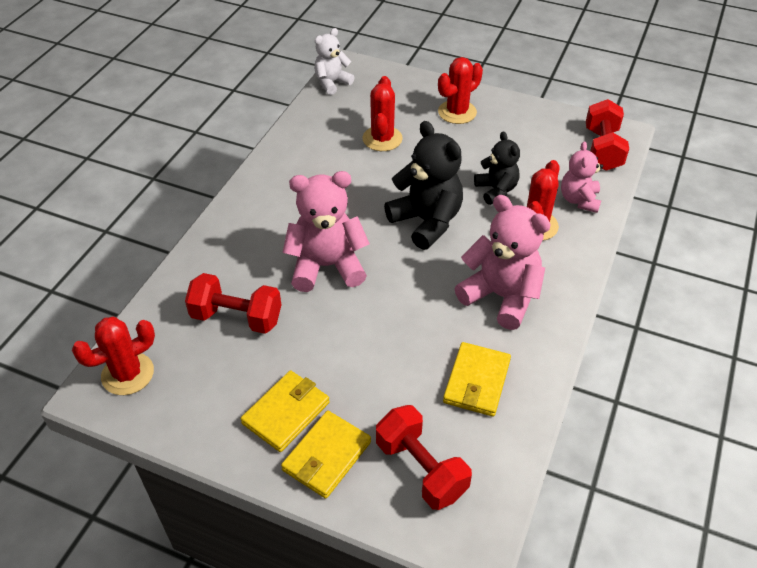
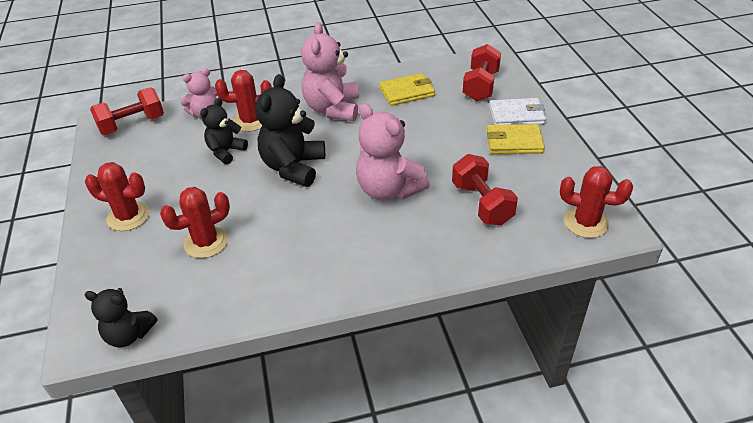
camera: 125 degrees left, 5 degrees down
yellow wallet [281,411,371,499] -> white wallet [489,98,546,125]
white teddy bear [314,28,354,95] -> black teddy bear [85,288,157,347]

